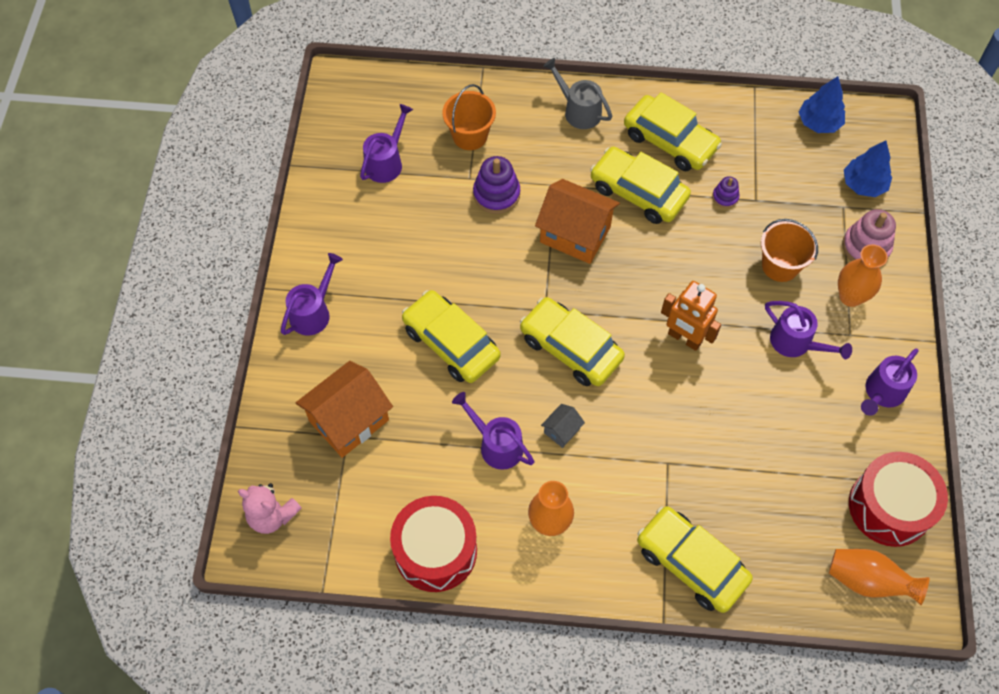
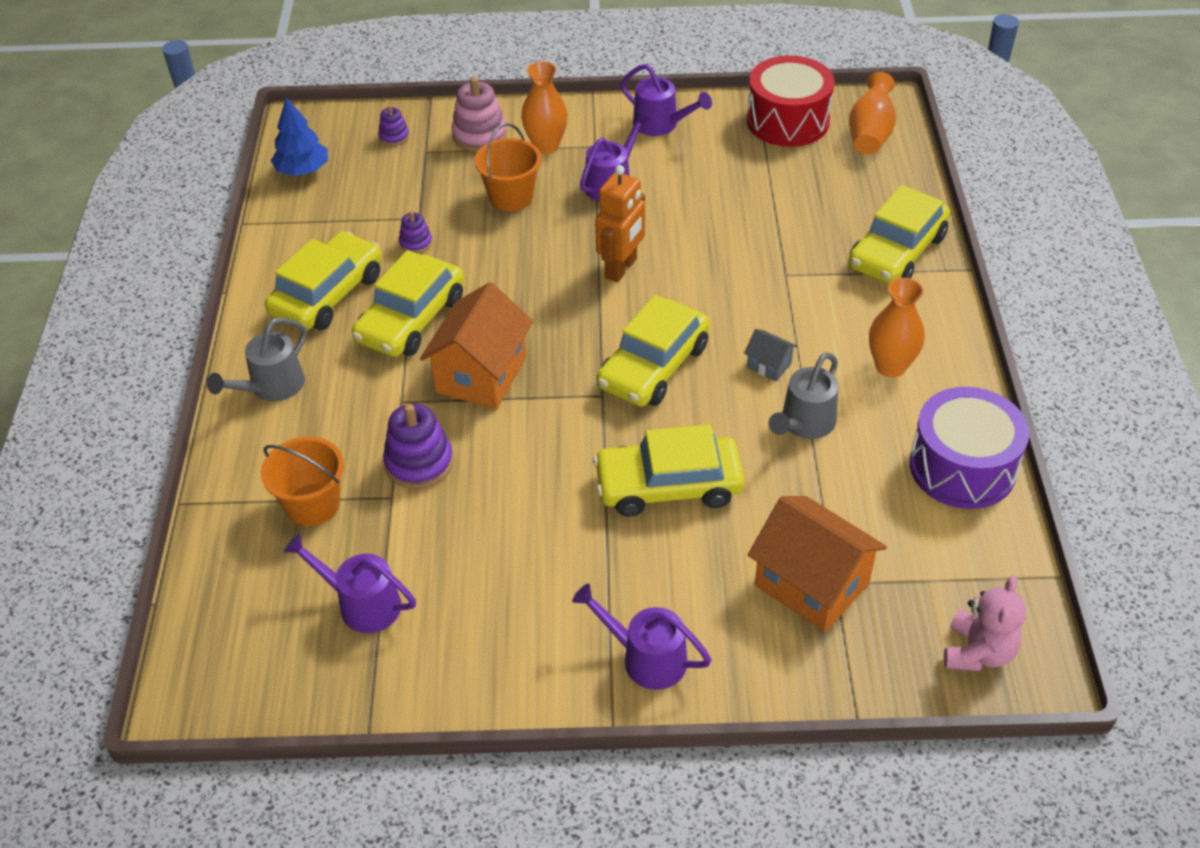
camera: 95 degrees left, 15 degrees down
red drum [390,496,477,592] -> purple drum [910,387,1029,509]
yellow car [402,290,501,383] -> yellow car turned 45 degrees clockwise [593,424,744,517]
purple watering can [452,392,534,470] -> grey watering can [769,352,838,439]
blue tree [844,141,892,197] -> purple stacking toy [378,105,409,146]

